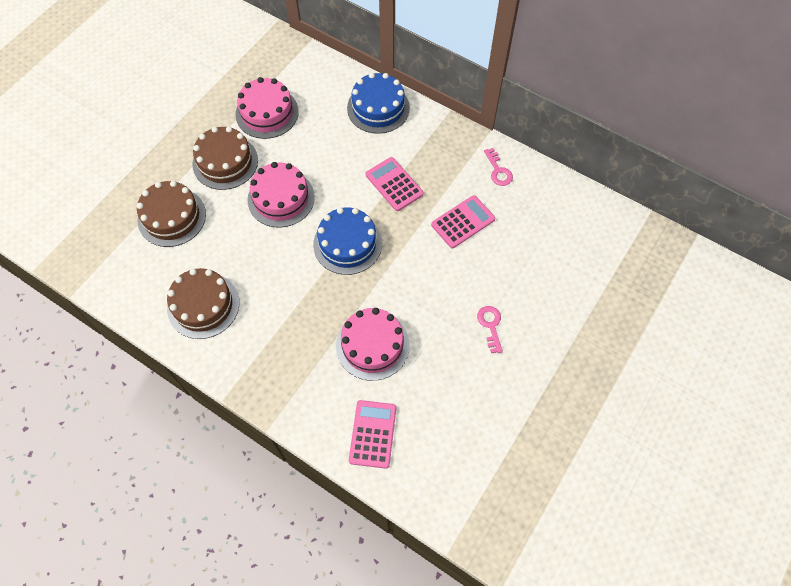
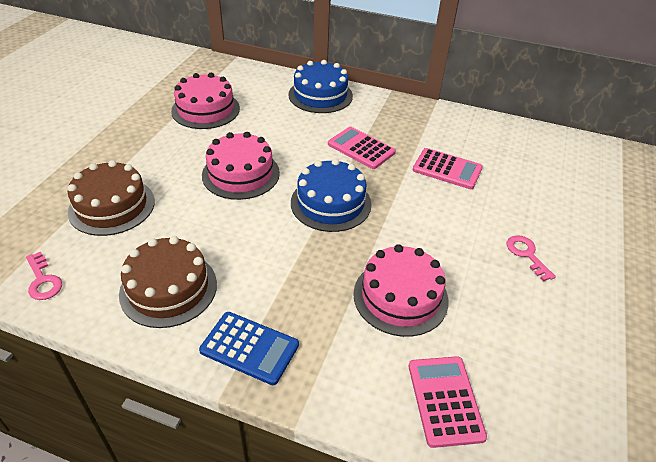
camera: 15 degrees left, 20 degrees down
brown cake [192,126,258,190] -> none
pink calculator [431,195,495,248] -> pink calculator turned 75 degrees clockwise [413,148,483,189]
pink key [484,148,513,186] -> pink key moved to [26,252,62,300]
none -> blue calculator [199,312,299,385]

